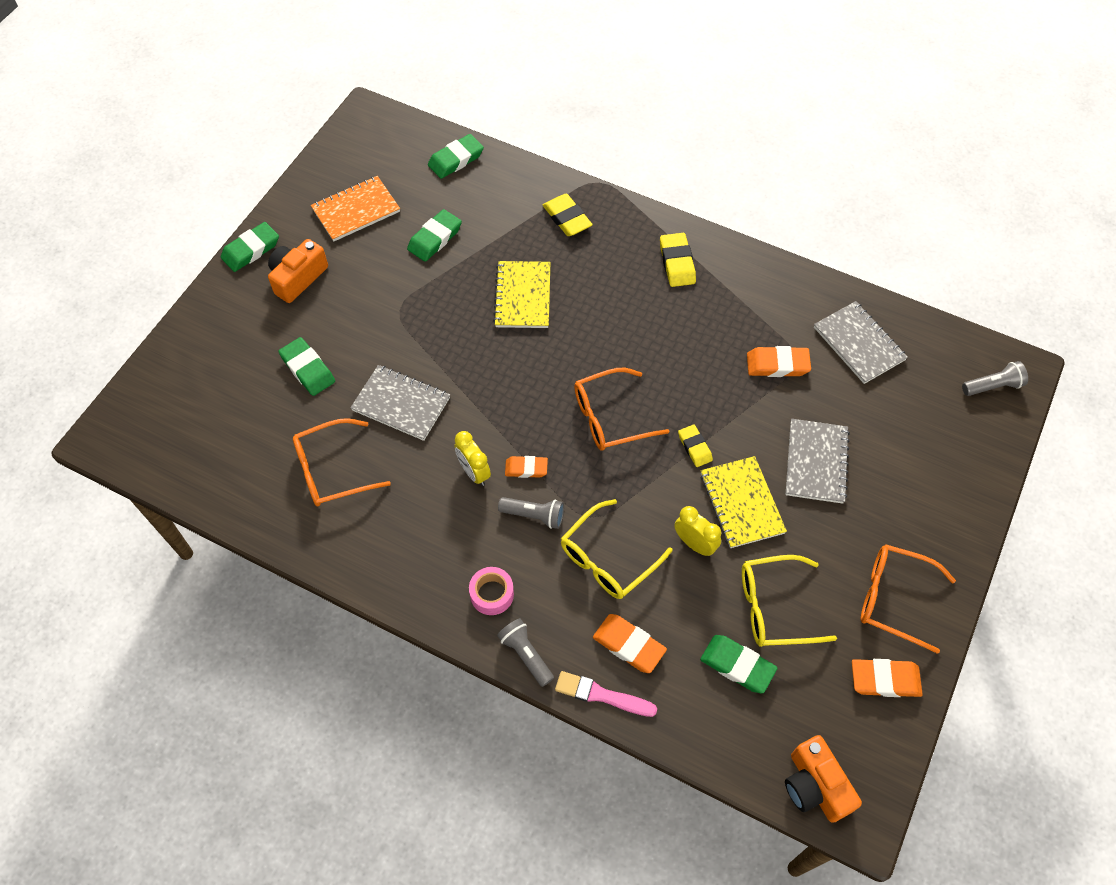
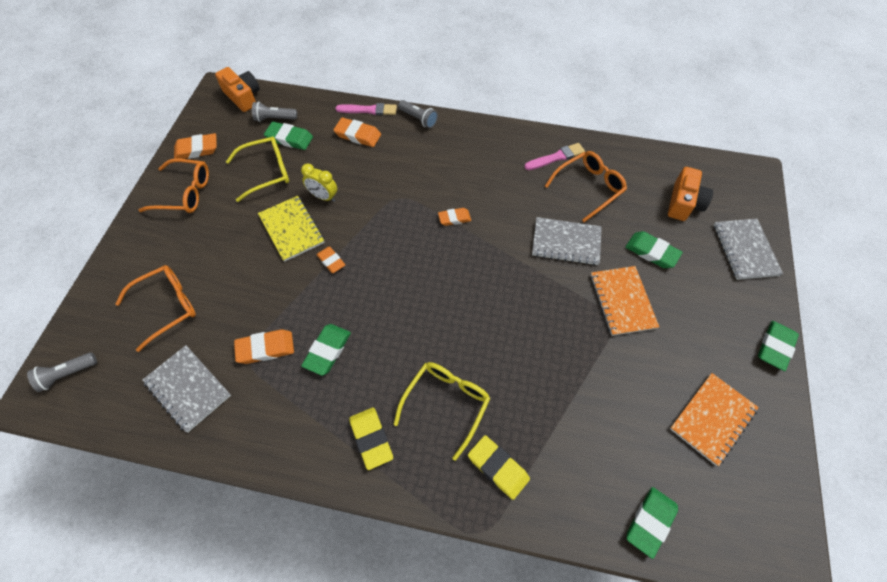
camera: 165 degrees right, 0 degrees up
orange camera [268,239,328,303] -> orange camera moved to [668,167,713,221]
green eraser [407,209,462,262] -> green eraser moved to [301,324,351,376]
yellow clock [454,431,491,486] -> none
pink tape [469,567,514,615] -> none
yellow notebook [493,261,550,328] -> none
grey flashlight [498,497,564,529] -> grey flashlight moved to [252,102,297,122]
yellow glasses [561,499,672,599] -> yellow glasses moved to [394,362,490,461]
orange glasses [574,368,669,451] -> orange glasses moved to [115,265,196,352]
yellow eraser [678,424,713,467] -> orange eraser [316,246,345,273]
grey notebook [785,419,850,504] -> grey notebook moved to [714,219,783,280]
none -> pink brush [524,143,585,170]
none -> orange notebook [590,266,659,336]

